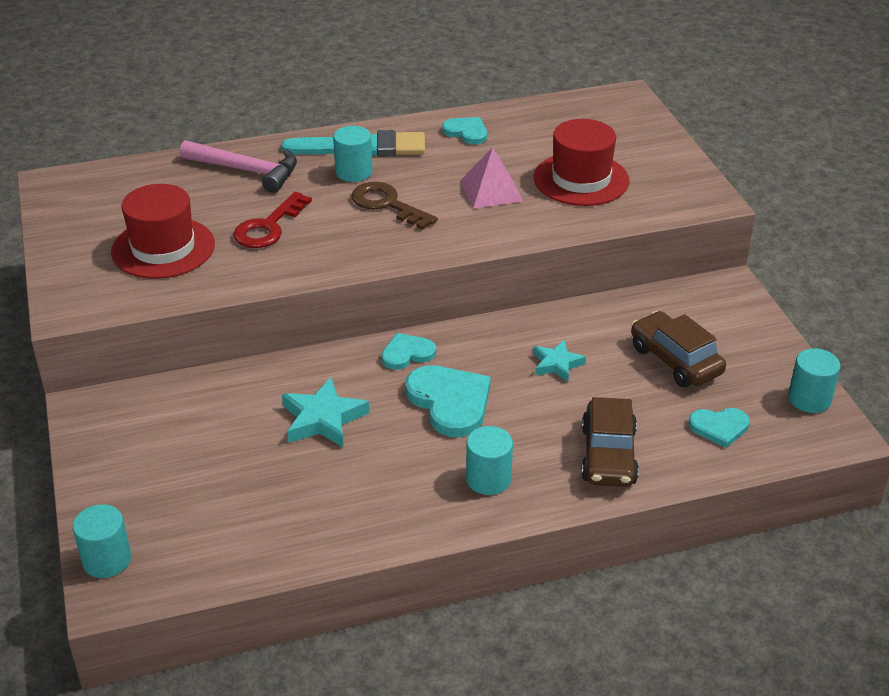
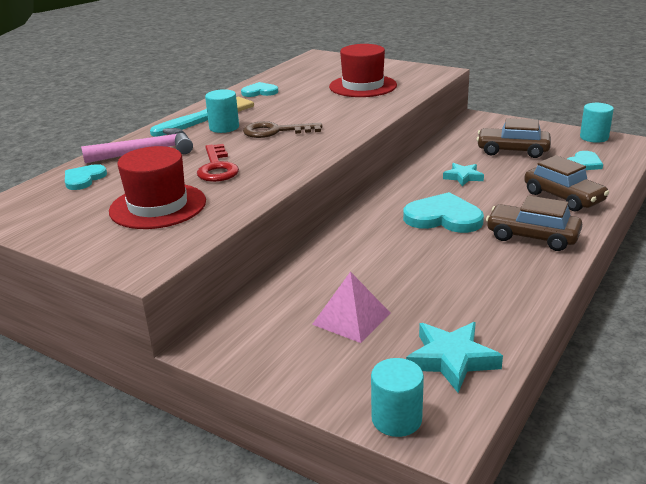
camera: 40 degrees left, 10 degrees down
turquoise star [282,377,369,448] -> turquoise star moved to [406,322,503,393]
turquoise heart [381,333,436,370] -> turquoise heart moved to [65,164,107,190]
pink pyramid [460,147,524,209] -> pink pyramid moved to [312,272,391,343]
turquoise cylinder [466,426,513,495] -> brown car [486,195,582,251]

